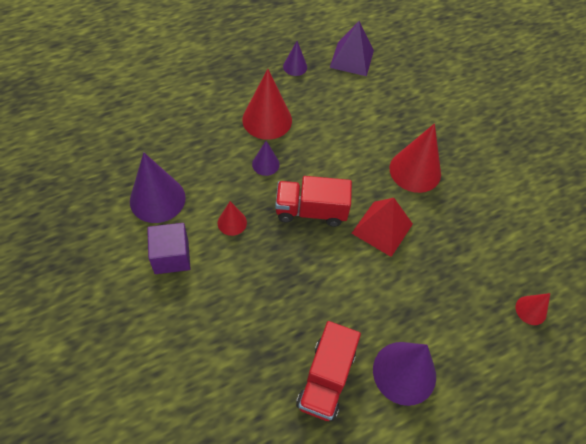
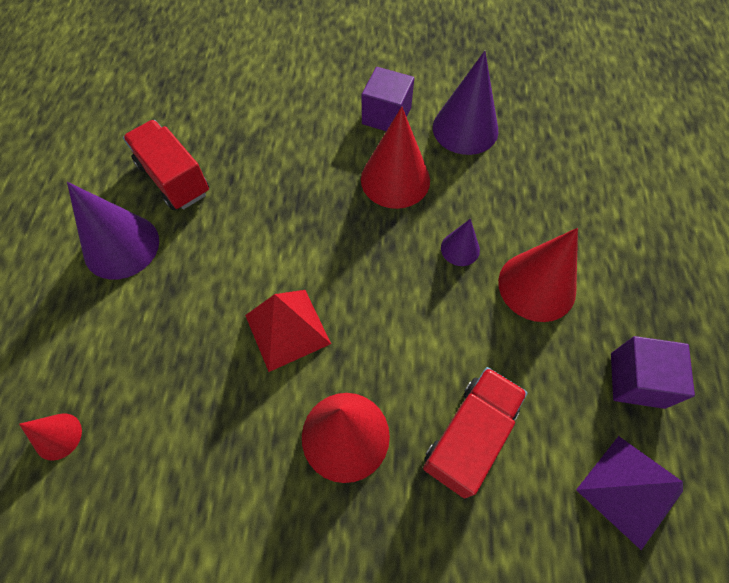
camera: 125 degrees right, 5 degrees up
red cone [218,201,247,236] -> red cone [361,107,430,209], size x1.91
red truck [275,176,352,227] -> red truck moved to [423,367,528,498]
purple cone [283,41,307,76] -> purple cube [611,336,695,409]

